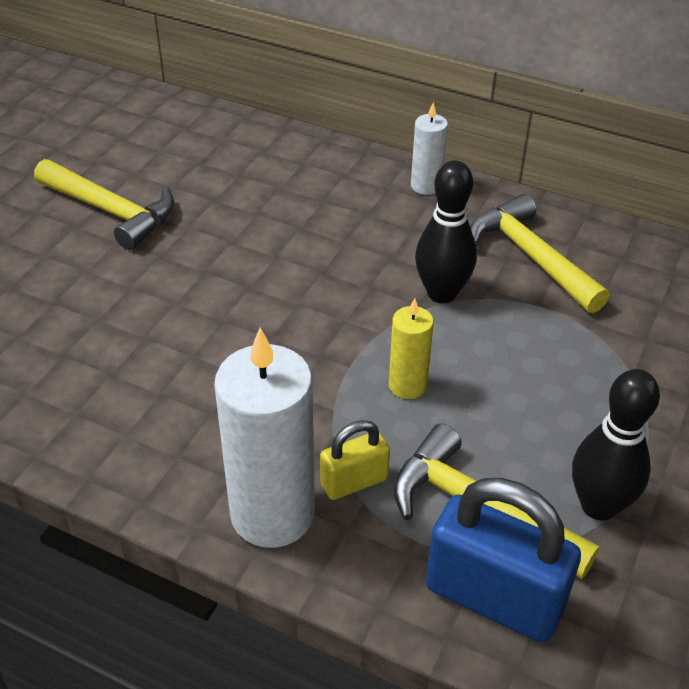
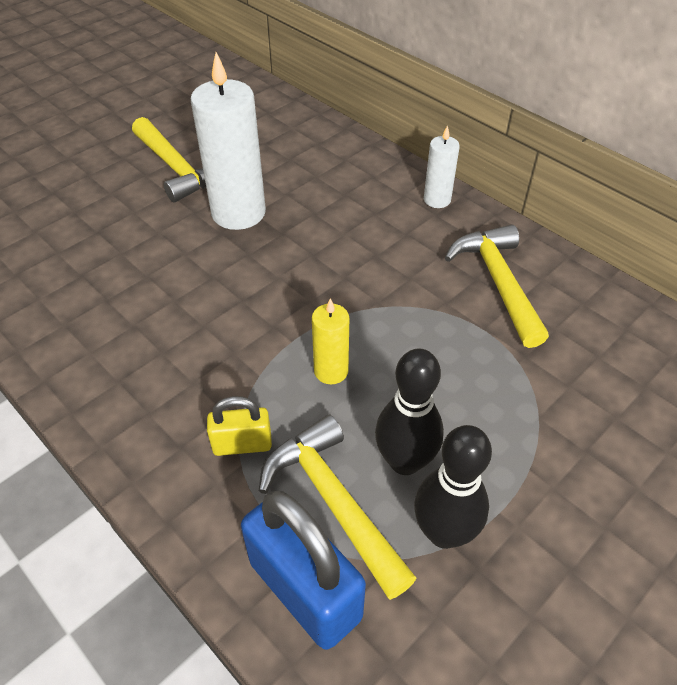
camera: 20 degrees right, 5 degrees up
white candle [214,328,315,548] -> white candle moved to [191,52,266,230]
black bowling pin [415,160,477,303] -> black bowling pin moved to [375,349,444,475]

